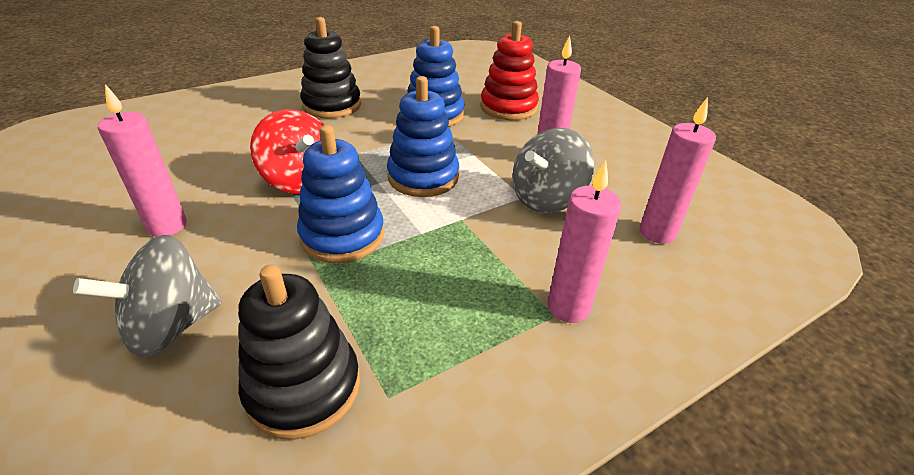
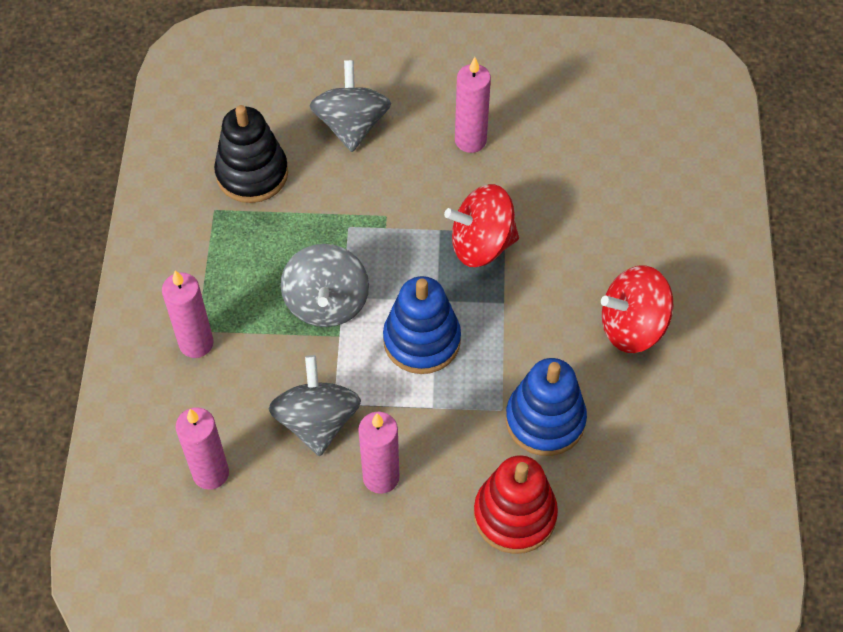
camera: 125 degrees right, 20 degrees up
blue stacking toy [297,125,384,263] -> none
black stacking toy [300,17,361,118] -> red spinning top [601,266,673,353]
none -> grey spinning top [281,244,369,327]

